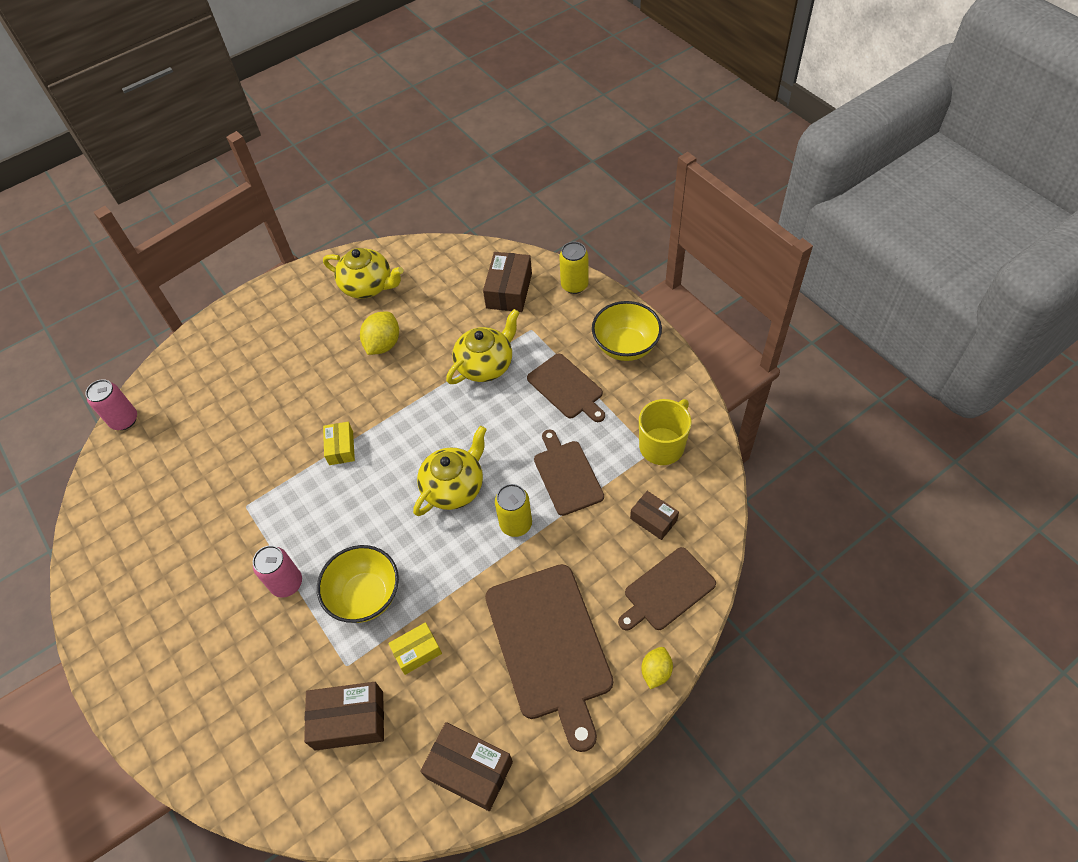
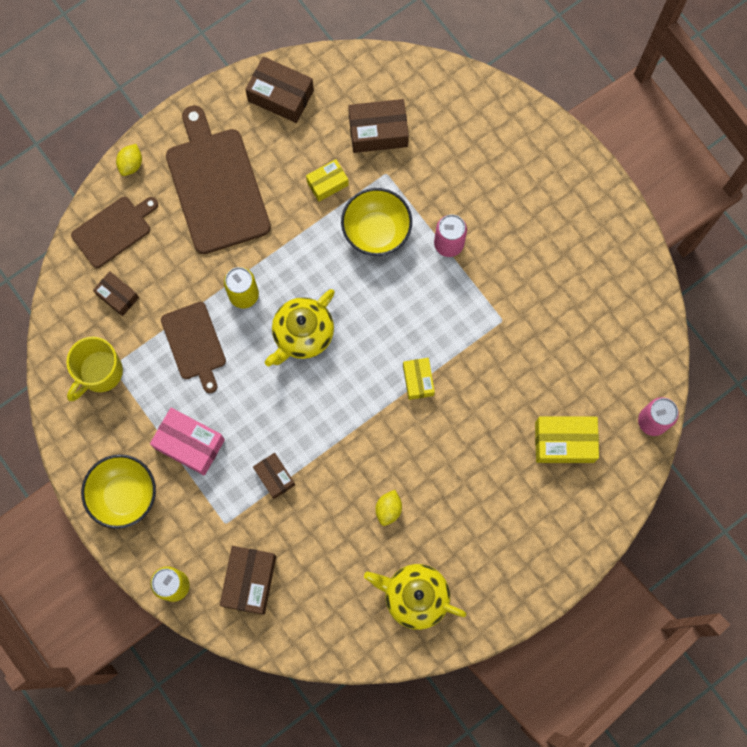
camera: 175 degrees right, 20 degrees up
yellow lemon [360,312,399,355] -> yellow lemon [375,490,402,526], size x0.64
yellow teapot [446,309,520,384] -> brown box [253,453,295,499]
brown cutting board [527,353,605,422] -> pink box [150,408,225,476]
none -> yellow box [535,416,599,463]

